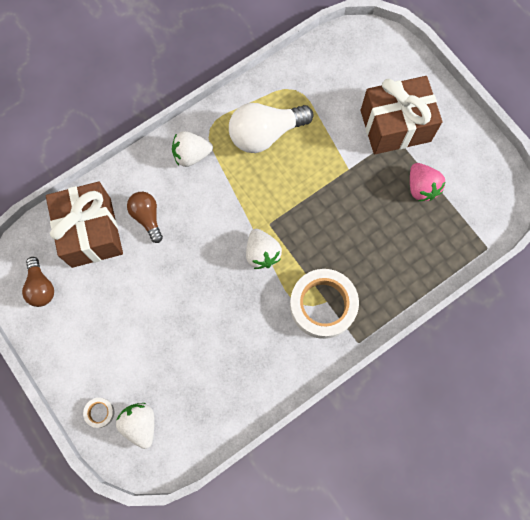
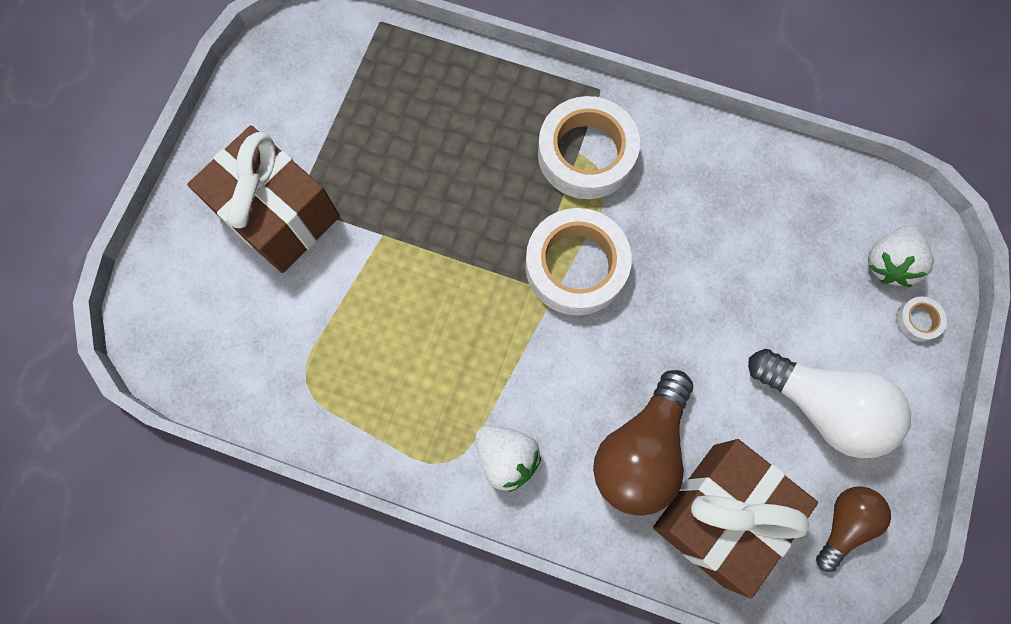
camera: 125 degrees left, 0 degrees up
brown light bulb [127,192,163,243] -> brown light bulb [593,370,693,516], size x1.71
white light bulb [229,103,313,153] -> white light bulb moved to [748,349,911,458]
white strawberry [246,229,282,269] -> white tape [525,208,632,315]
pink strawberry [410,163,445,201] -> none

